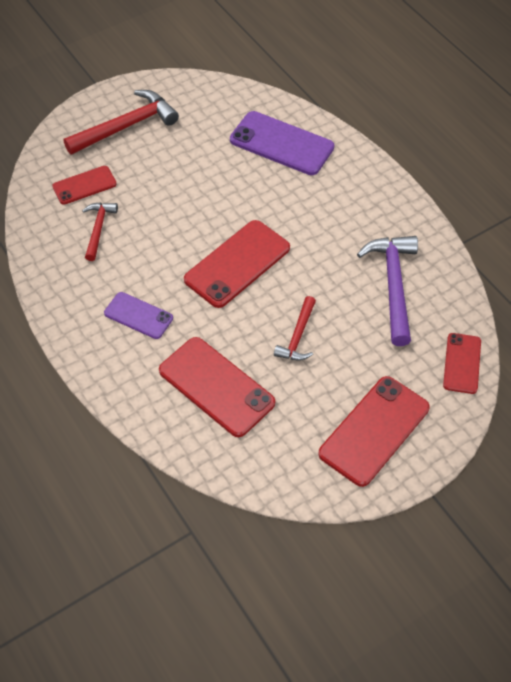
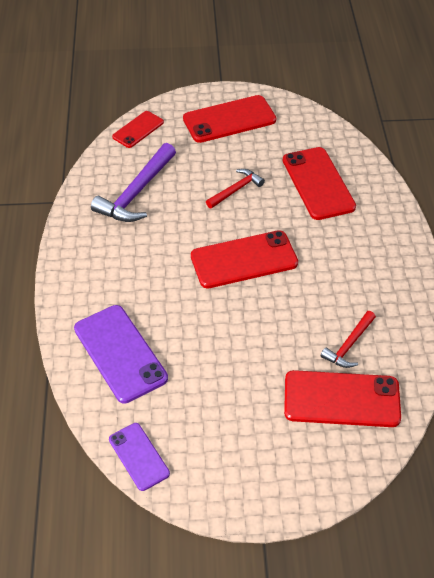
camera: 150 degrees left, 5 degrees down
red phone [52,166,117,205] -> red phone [284,370,401,427], size x1.70
red hammer [63,90,179,155] -> none
purple phone [104,292,173,339] -> purple phone moved to [109,423,170,491]

